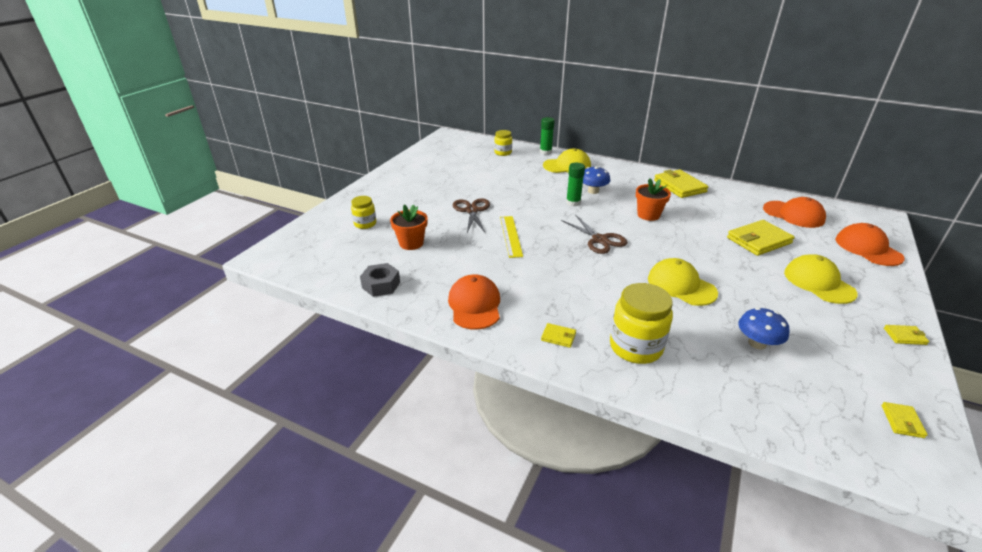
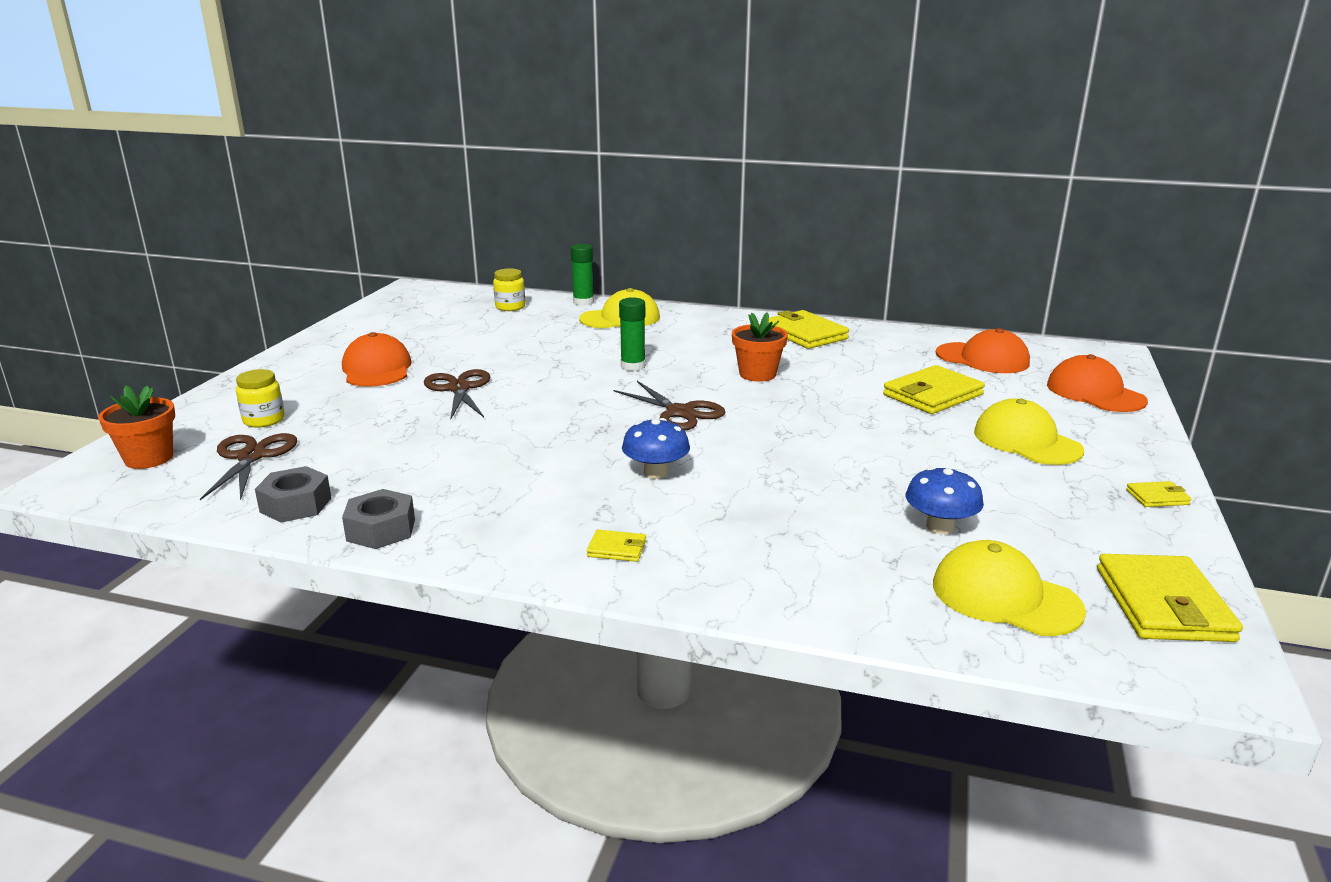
camera: 10 degrees left, 10 degrees down
orange flower pot [390,204,428,250] -> orange flower pot moved to [98,385,175,469]
orange cap [448,274,500,330] -> orange cap moved to [342,332,411,387]
yellow ruler [500,216,523,258] -> none
blue mushroom [583,166,610,194] -> blue mushroom moved to [622,418,690,479]
yellow jar [610,283,673,364] -> none
yellow cap [648,258,718,306] -> yellow cap moved to [933,540,1086,636]
yellow wallet [881,402,928,438] -> yellow wallet [1097,554,1243,642], size x2.12
none -> brown scissors [200,433,297,500]
none -> grey nut [342,489,415,549]

